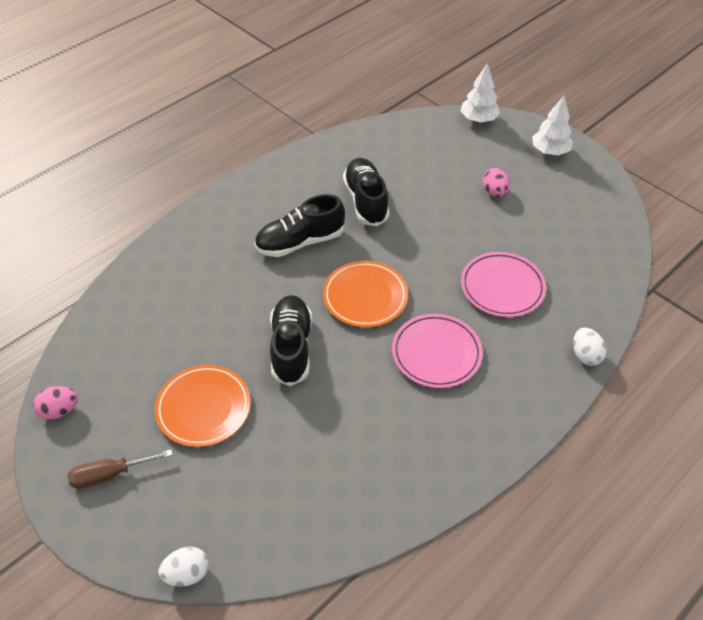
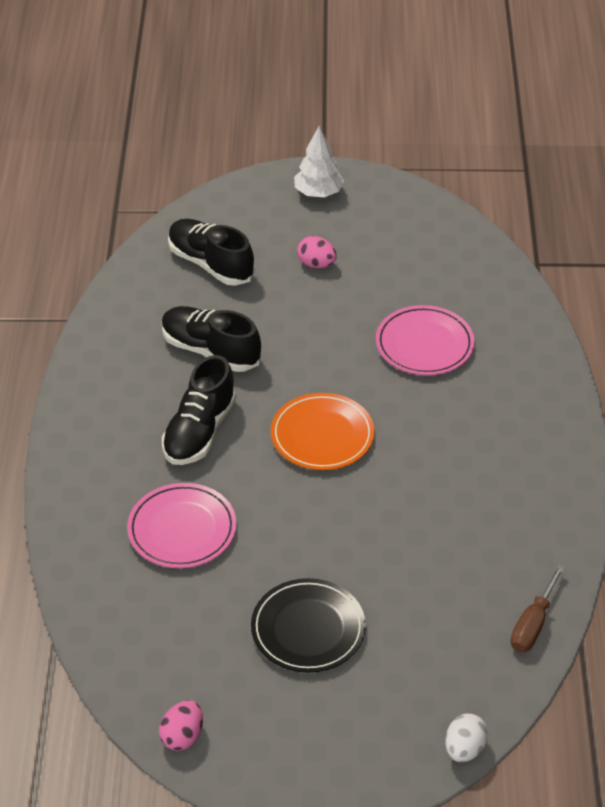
camera: 45 degrees left, 5 degrees down
brown screwdriver [68,450,172,489] -> brown screwdriver moved to [510,564,565,652]
orange plate [155,365,251,447] -> black plate [251,578,366,673]
black shoe [270,295,312,386] -> black shoe moved to [168,219,255,286]
pink plate [392,314,483,388] -> pink plate moved to [127,483,236,568]
white tree [461,63,500,123] -> none
white egg [573,328,607,366] -> none

